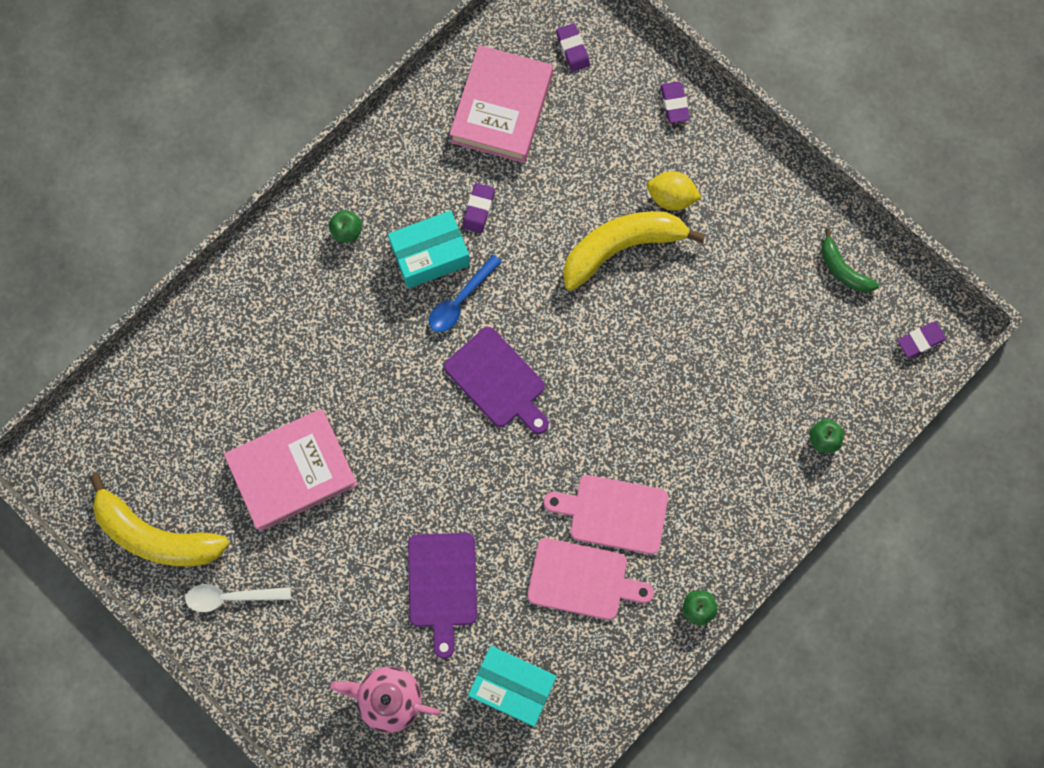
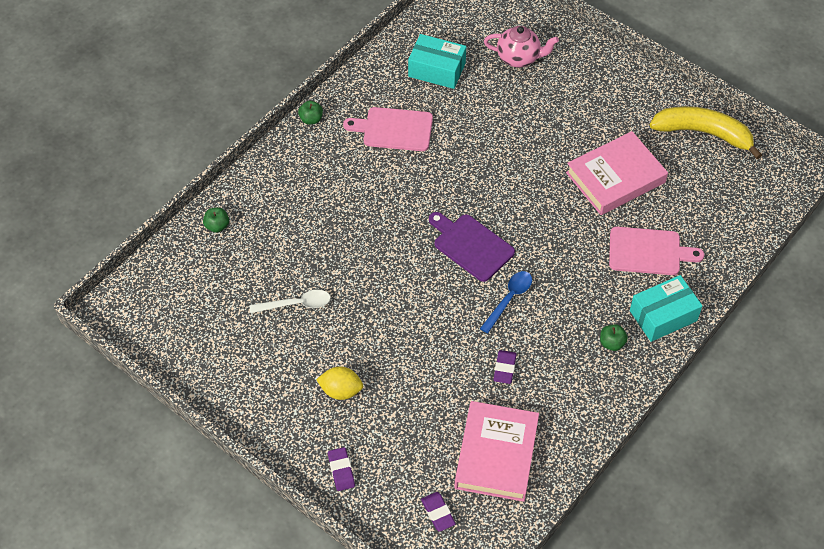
camera: 175 degrees right, 20 degrees down
white spoon [185,584,291,612] -> white spoon moved to [249,290,331,313]
turquoise box [388,211,470,289] -> turquoise box moved to [630,275,702,342]
purple cutting board [408,533,477,659] -> none
pink cutting board [544,475,668,554] -> pink cutting board moved to [609,227,704,275]
yellow banana [563,211,706,291] -> none
green banana [822,229,879,293] -> none
purple eraser [898,322,946,358] -> none

